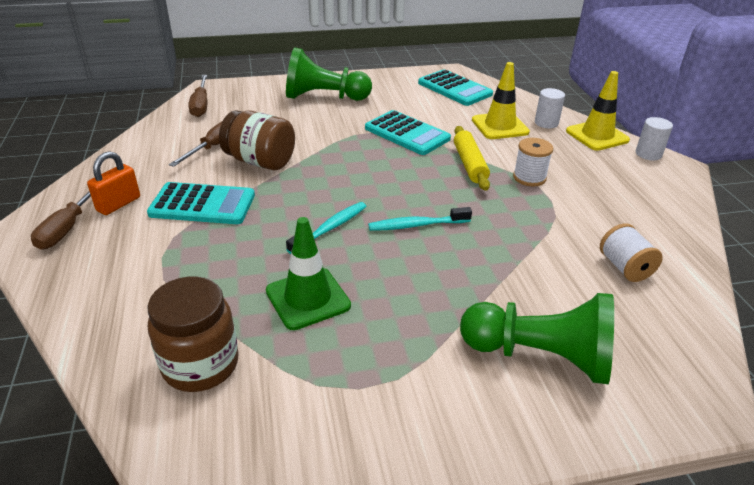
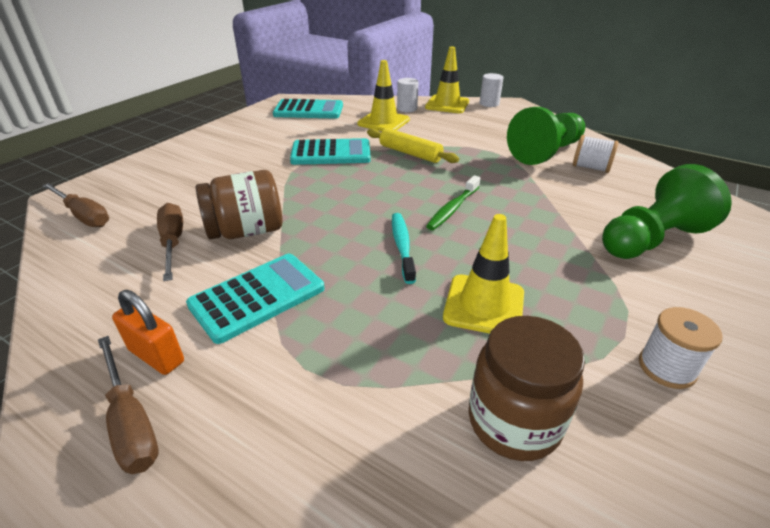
camera: 45 degrees left, 0 degrees up
orange padlock [87,151,140,215] -> orange padlock turned 45 degrees counterclockwise [112,290,184,375]
green traffic cone [266,217,351,330] -> yellow traffic cone [443,214,524,334]
green pawn [286,47,372,101] -> green pawn moved to [507,107,585,165]
turquoise toothbrush [368,207,472,231] -> green toothbrush [426,175,480,230]
white spool [513,138,553,186] -> white spool moved to [639,307,723,389]

